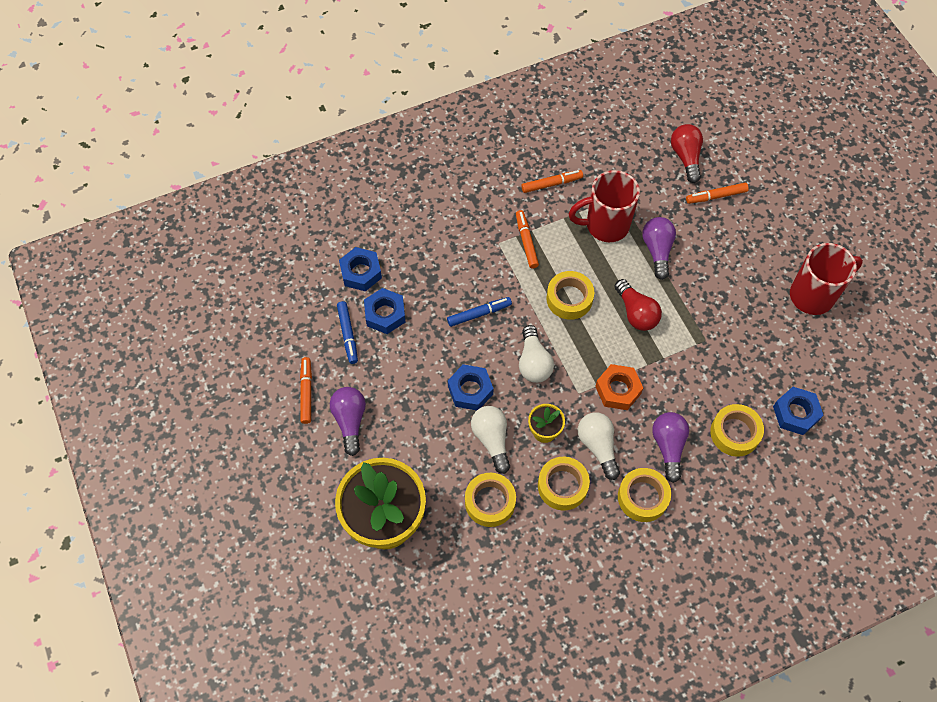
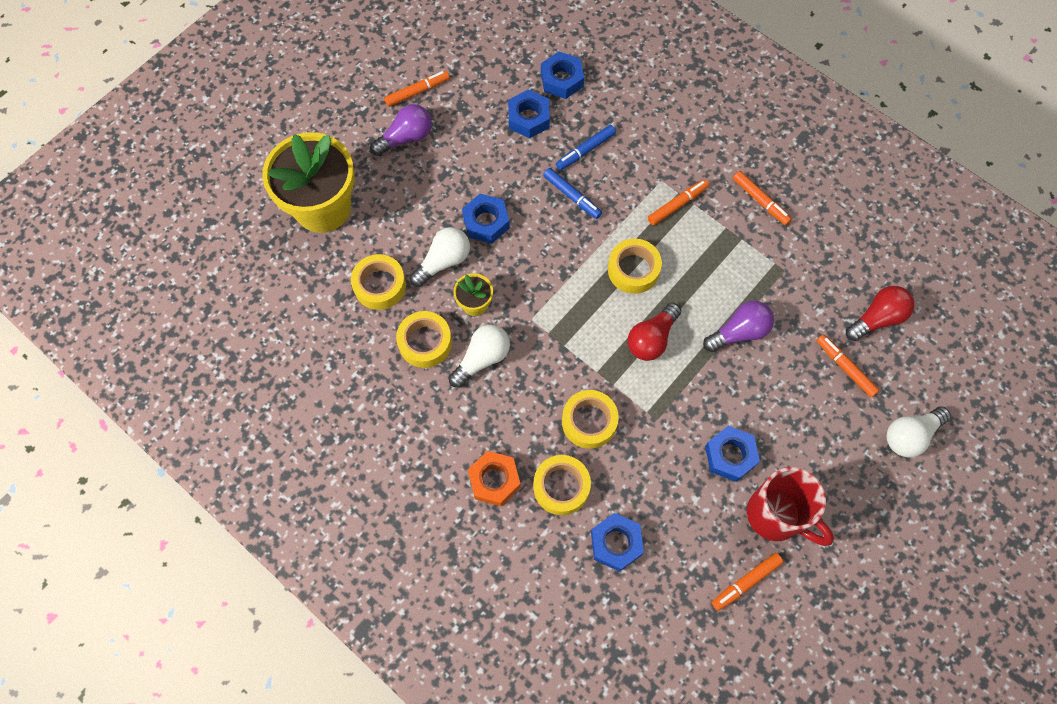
camera: 65 degrees right, 5 degrees up
blue marker [337,301,358,364] -> blue marker moved to [556,125,616,170]
white light bulb [519,325,554,383] -> white light bulb moved to [886,406,951,458]
red mug [569,170,640,242] -> none
orange nut [595,364,643,410] -> orange nut moved to [468,451,521,506]
yellow tape [618,468,671,522] -> yellow tape moved to [562,390,619,449]
purple light bulb [652,412,689,483] -> none
none -> blue nut [705,426,760,482]
none -> orange marker [712,553,783,611]

